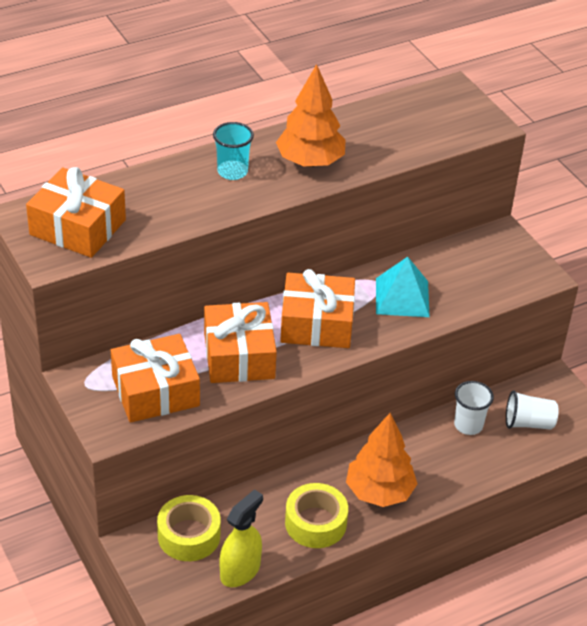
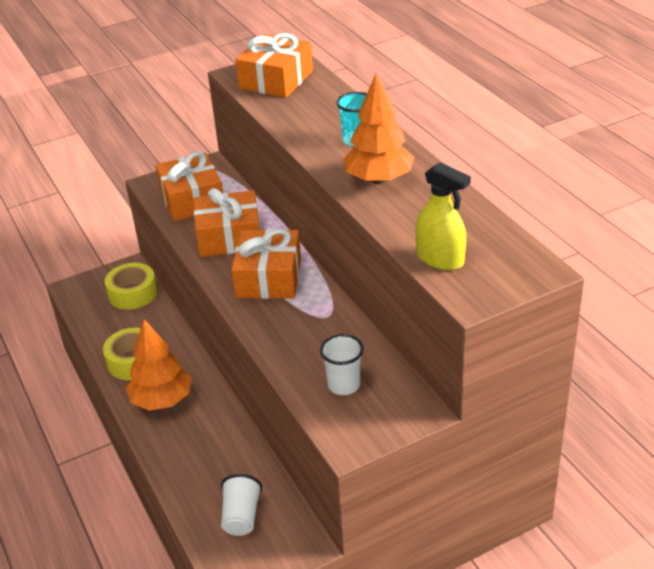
camera: 95 degrees right, 5 degrees down
yellow spray bottle [219,489,263,587] -> yellow spray bottle moved to [416,162,471,270]
turquoise pyramid [376,257,430,317] -> none
white cup [454,381,494,435] -> white cup moved to [320,334,364,395]

